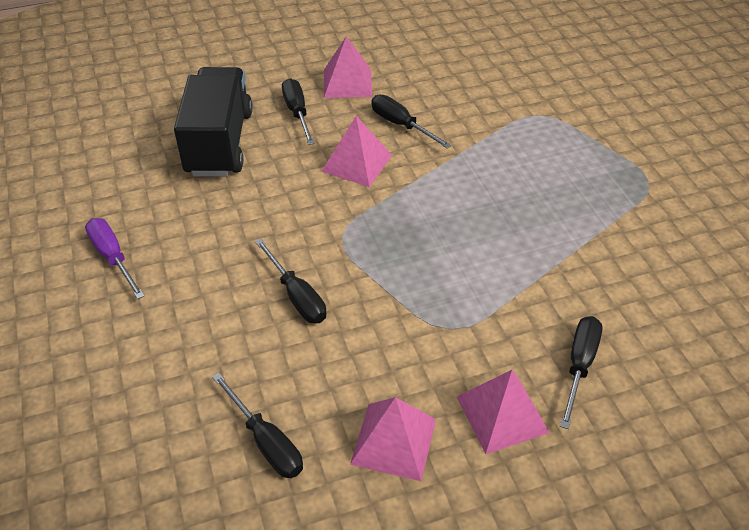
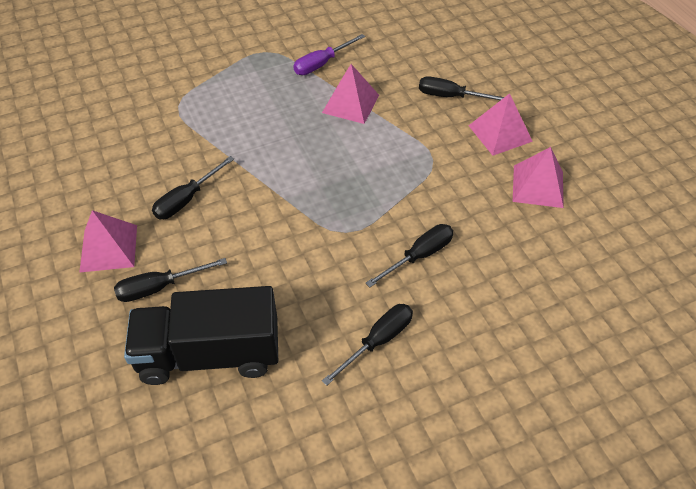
camera: 95 degrees left, 5 degrees up
purple screwdriver [85,218,145,299] -> purple screwdriver moved to [293,34,365,75]
black screwdriver [212,373,303,478] -> black screwdriver moved to [322,304,413,386]
pink pyramid [321,116,392,187] -> pink pyramid moved to [322,64,379,124]

